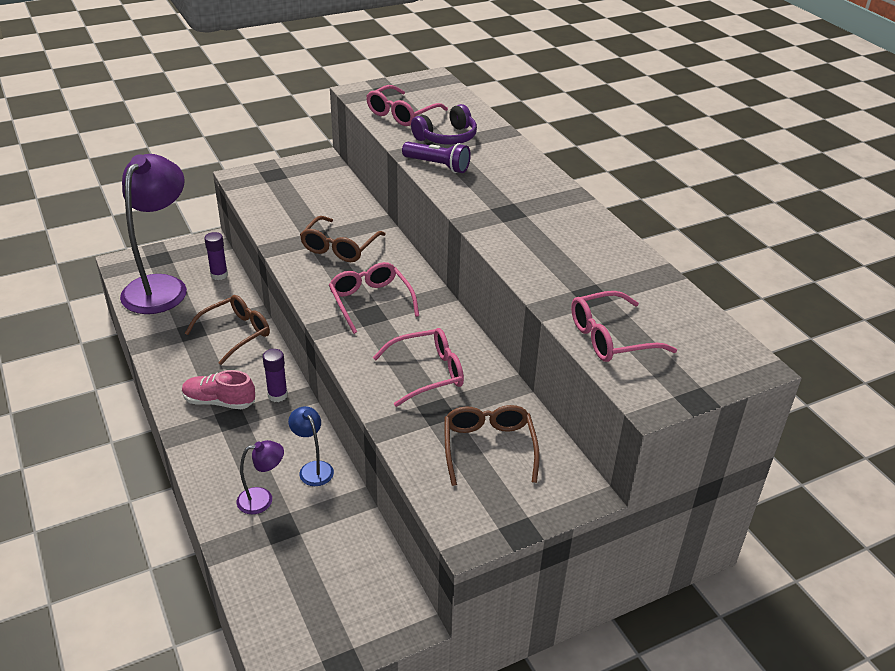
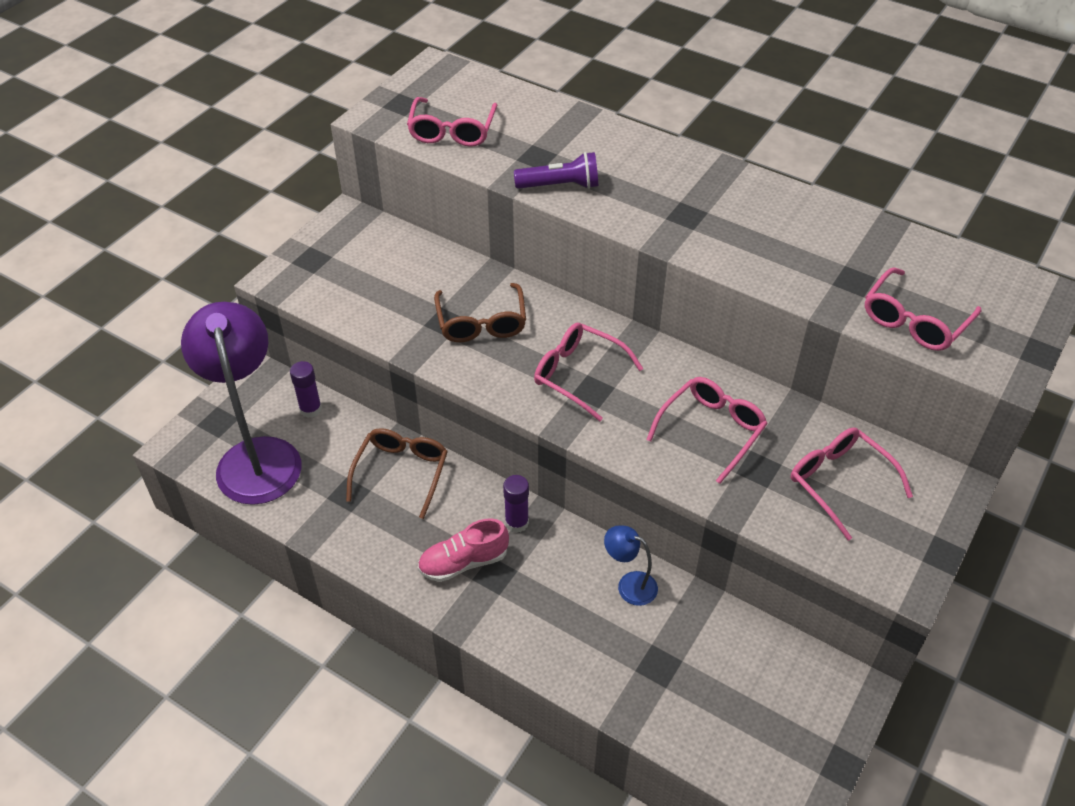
camera: 30 degrees left, 10 degrees up
purple lamp [237,440,284,514] -> none
purple headphones [411,104,477,145] -> none
brown glasses [444,405,540,486] -> pink glasses [791,427,913,541]

